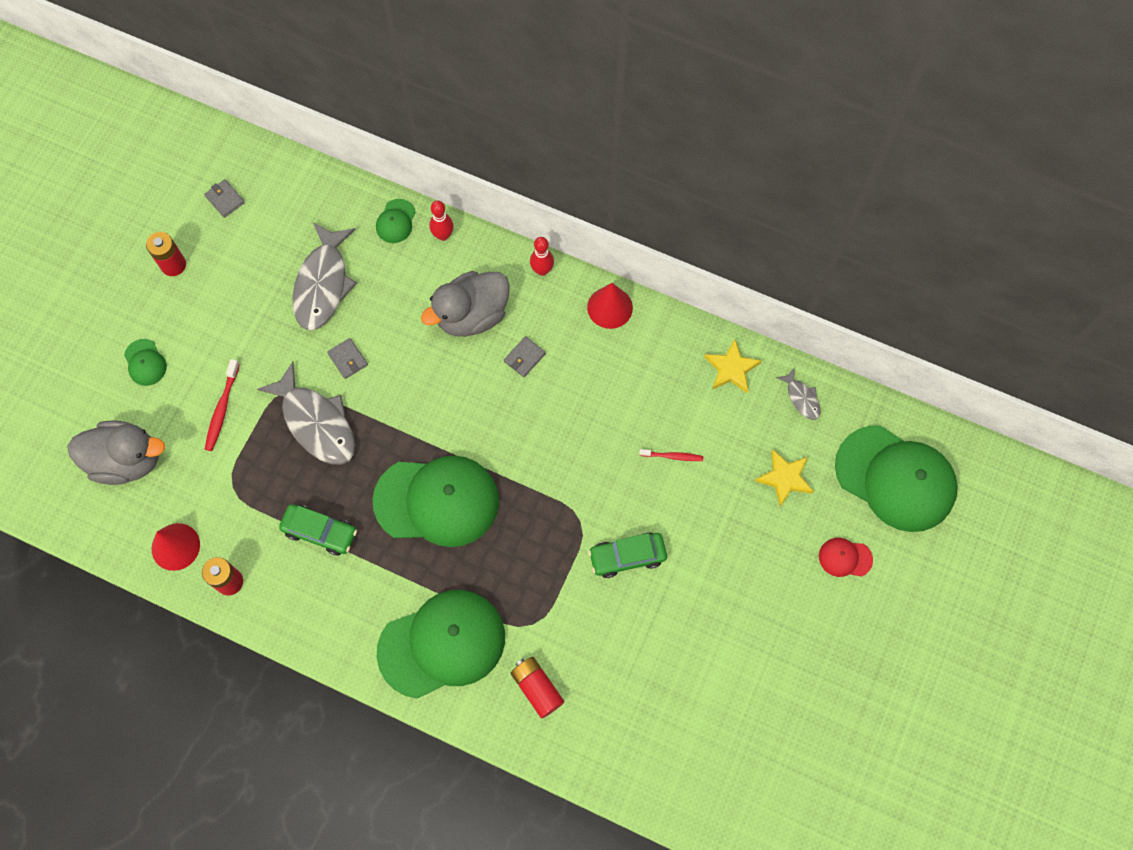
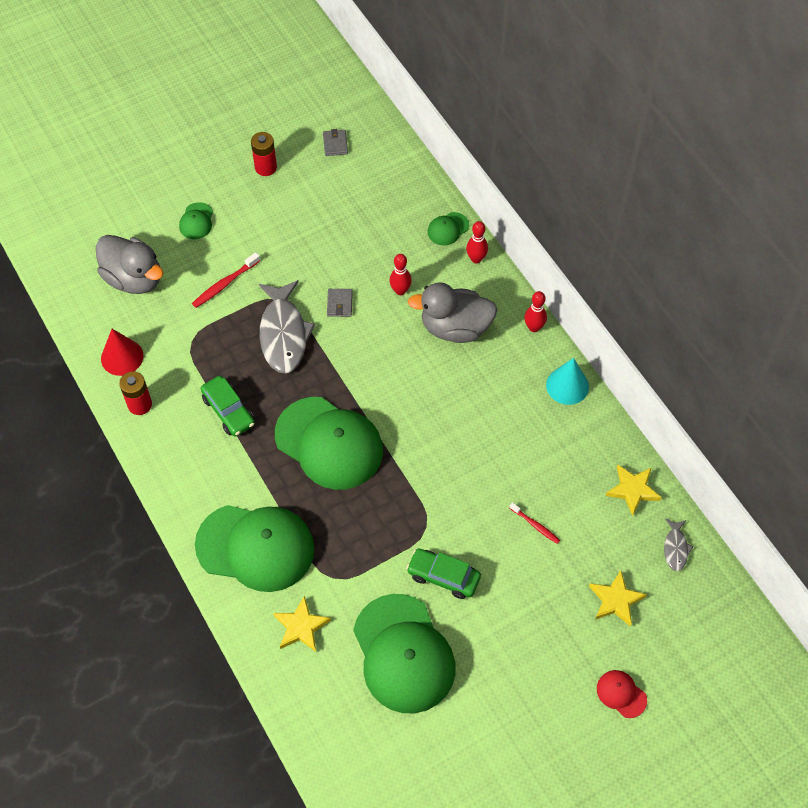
camera: 35 degrees right, 10 degrees down
grey fish [292,223,357,330] -> none
grey wallet [504,336,546,377] -> none
red battery [511,657,564,718] -> yellow star [273,595,331,652]
red cone [587,283,633,329] -> turquoise cone [546,358,589,405]
green cap [835,425,958,532] -> green cap moved to [353,594,456,713]
none -> red bowling pin [389,254,412,295]

